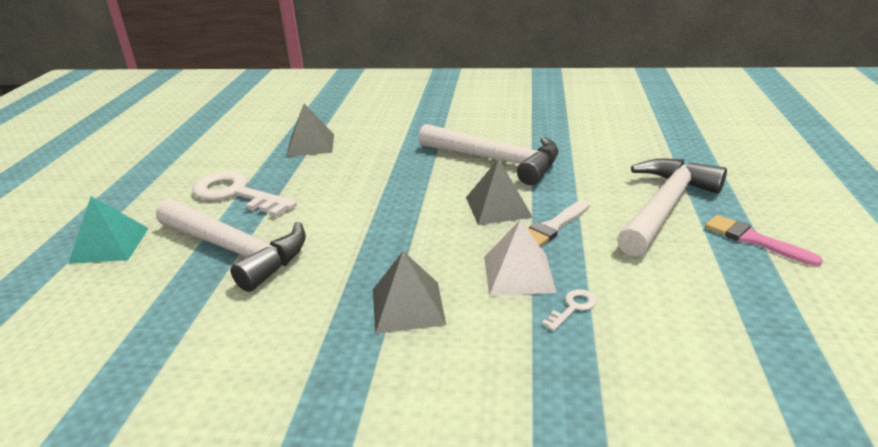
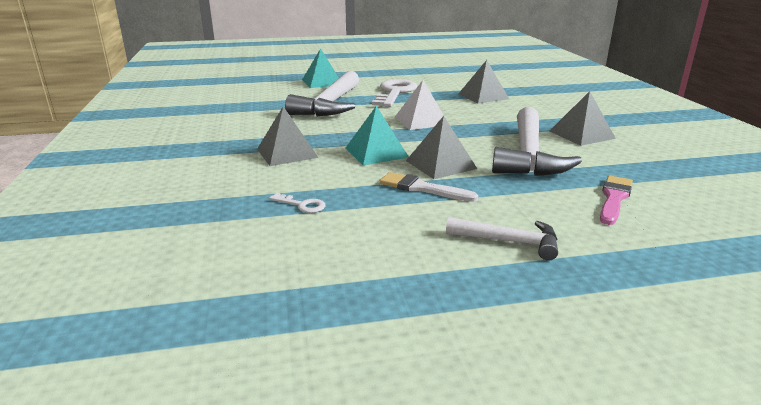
camera: 70 degrees right, 5 degrees down
white pyramid [484,220,557,296] -> white pyramid moved to [395,80,445,130]
white hammer [617,158,727,257] -> white hammer [446,217,558,261], size x0.53
pink brush [705,215,823,266] -> pink brush moved to [600,175,633,225]
none -> turquoise pyramid [346,106,409,165]
none -> grey pyramid [550,91,616,146]

